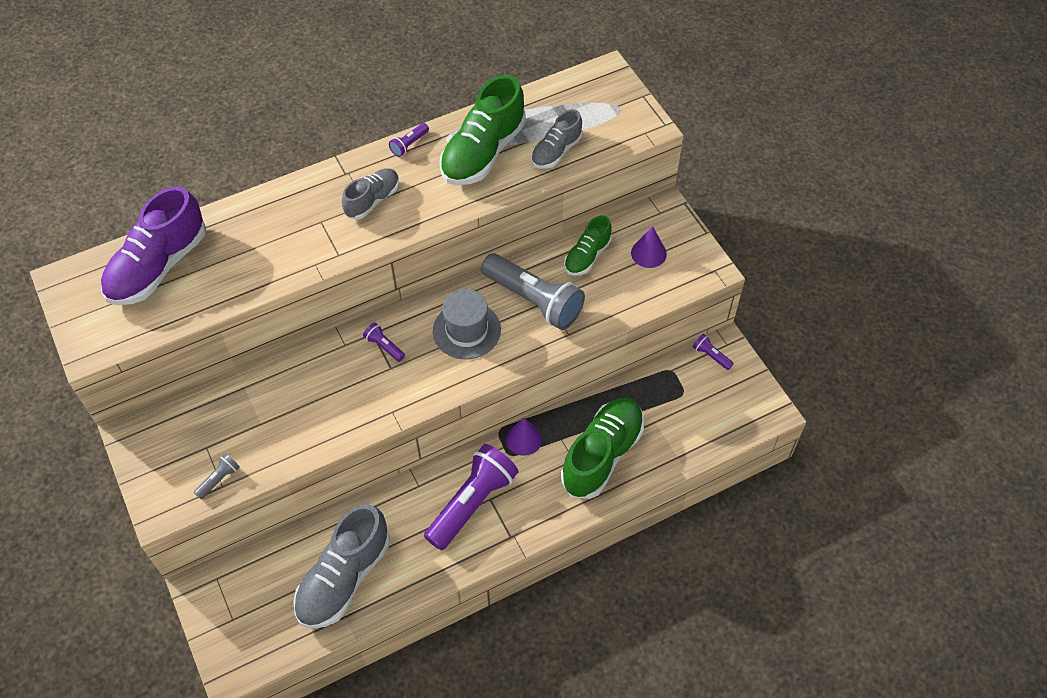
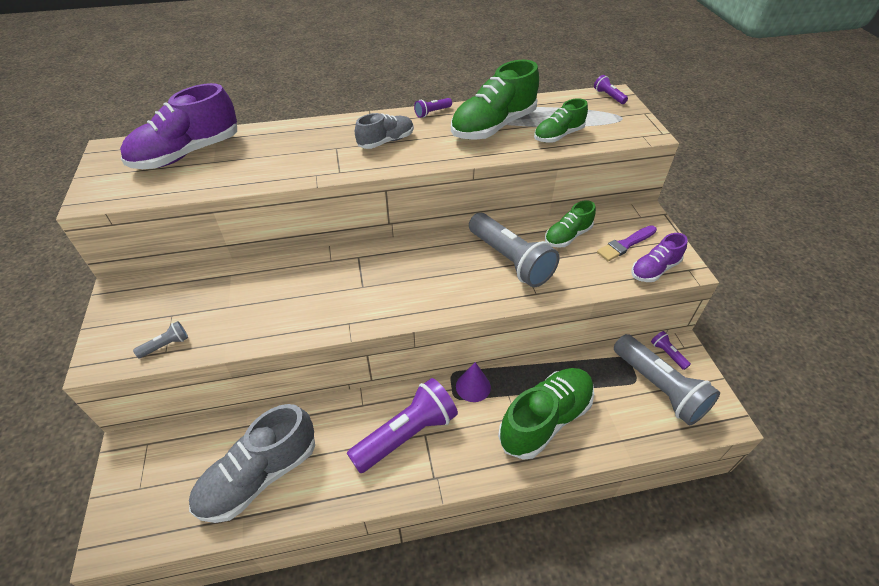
camera: 15 degrees right, 10 degrees down
purple flashlight [363,323,405,362] -> purple flashlight moved to [594,75,628,104]
grey hat [433,289,501,359] -> none
grey shoe [531,109,583,169] -> green shoe [534,98,588,143]
purple cone [631,226,667,268] -> purple brush [597,225,657,261]
none -> grey flashlight [614,334,720,425]
none -> purple shoe [631,233,688,282]

